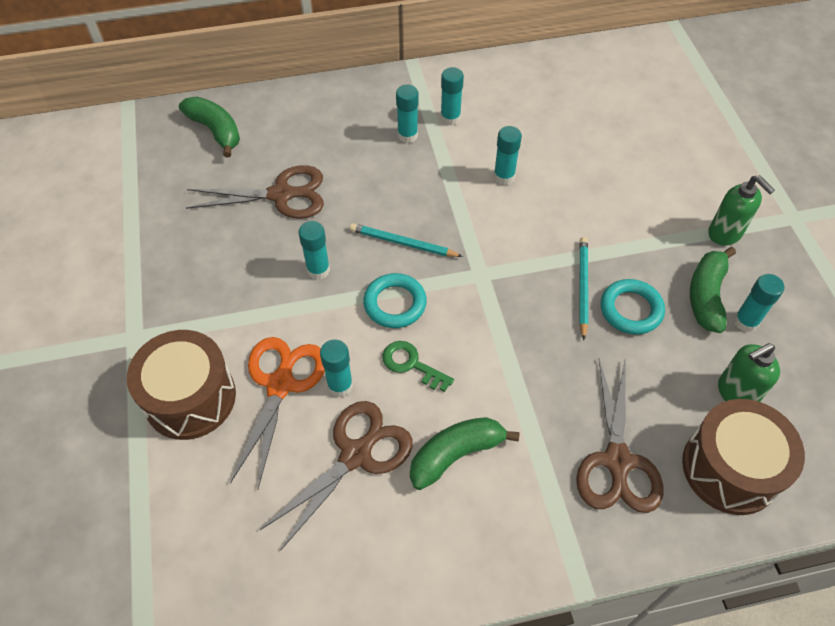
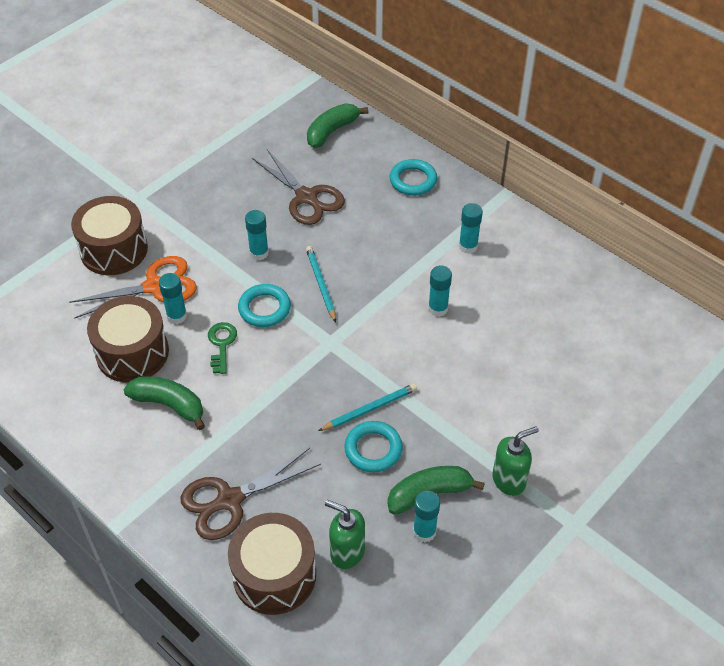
camera: 55 degrees right, 5 degrees down
green banana [179,97,240,157] -> green banana turned 150 degrees counterclockwise [307,104,368,148]
brown scissors [260,401,413,550] -> brown drum [87,296,169,382]
turquoise glue stick [396,85,419,143] -> none
green soap dispenser [708,175,775,245] -> green soap dispenser turned 135 degrees counterclockwise [492,426,539,496]
none -> turquoise ring [390,159,437,196]

